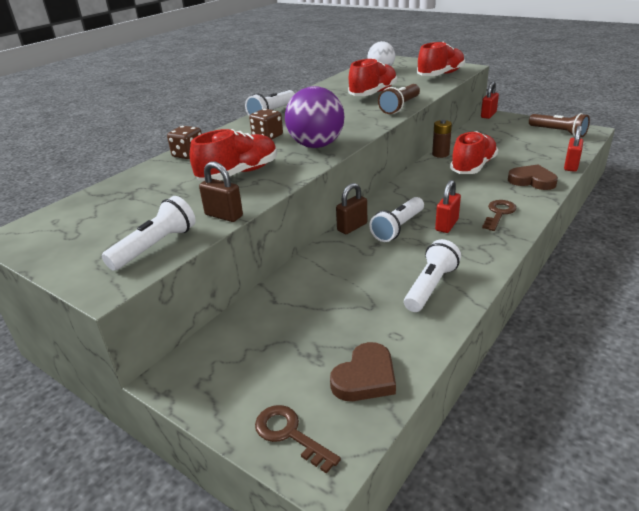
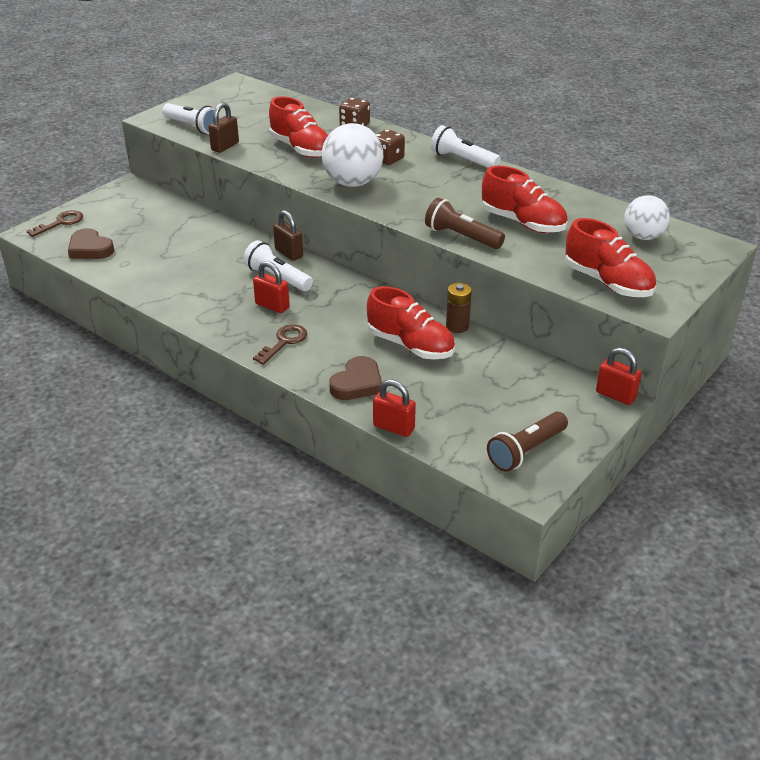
camera: 90 degrees right, 5 degrees up
purple ball [285,86,344,148] -> white ball [321,123,383,187]
white flashlight [404,239,461,312] -> none
brown key [482,200,517,231] -> brown key turned 90 degrees counterclockwise [253,324,307,365]

